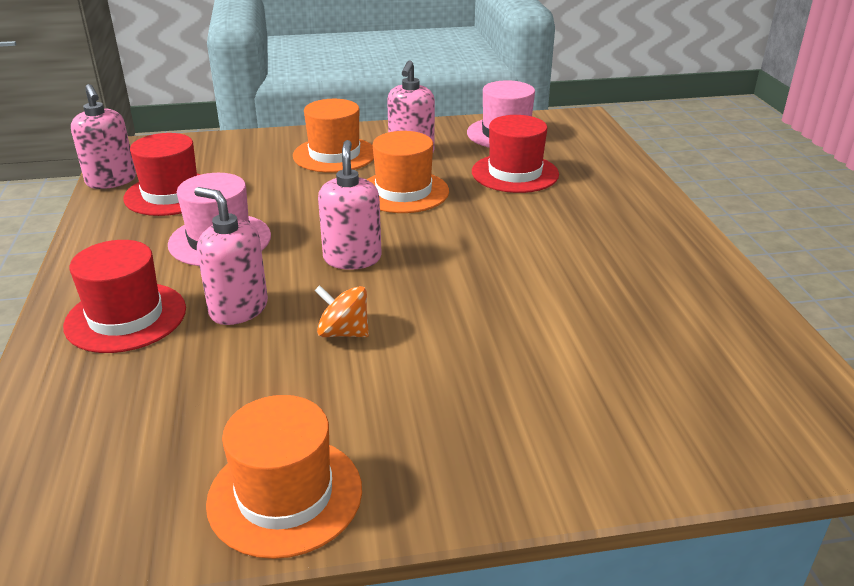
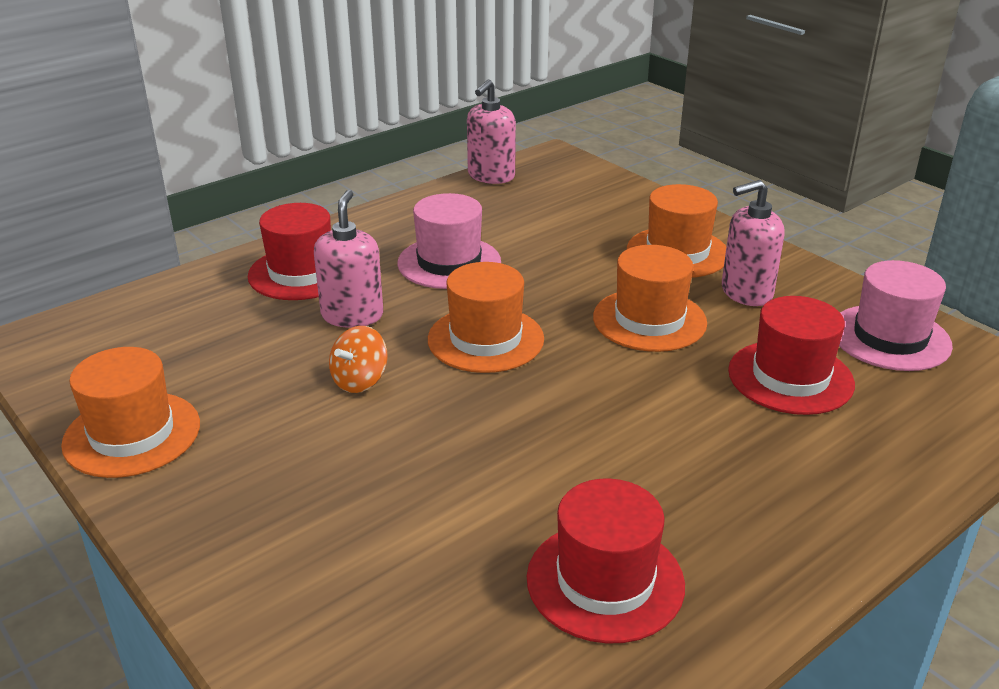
camera: 60 degrees right, 0 degrees up
red hat [123,133,201,216] -> red hat moved to [527,478,685,644]
orange spinning top [314,285,369,337] -> orange spinning top turned 135 degrees counterclockwise [329,326,388,393]
pink soap dispenser [318,140,382,270] -> orange hat [428,262,544,373]

